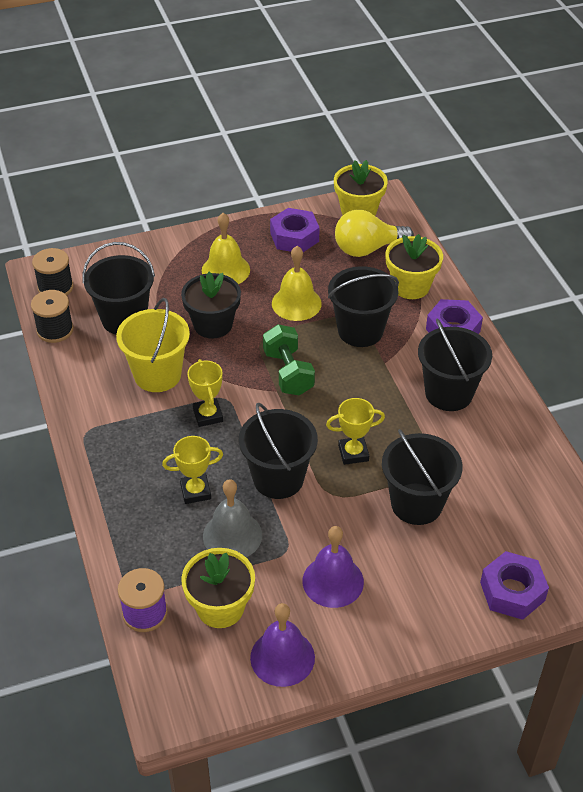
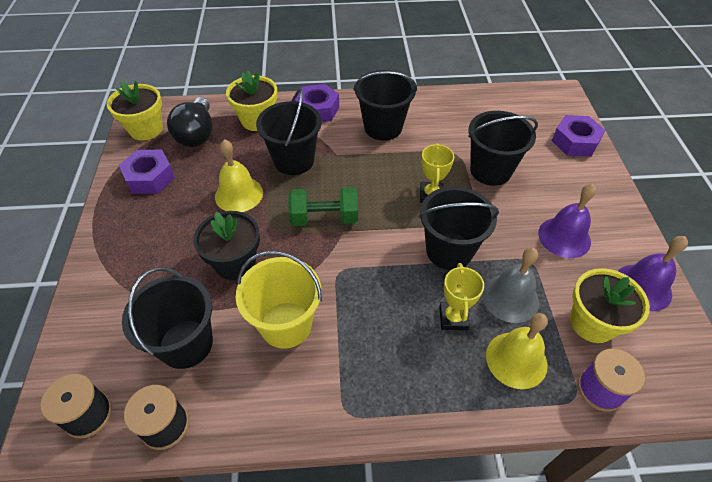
camera: 75 degrees left, 5 degrees up
yellow trophy [187,359,223,427] -> none
yellow bell [202,213,250,284] -> yellow bell moved to [486,313,548,389]
yellow light bulb [335,210,414,257] -> black light bulb [167,97,213,147]

